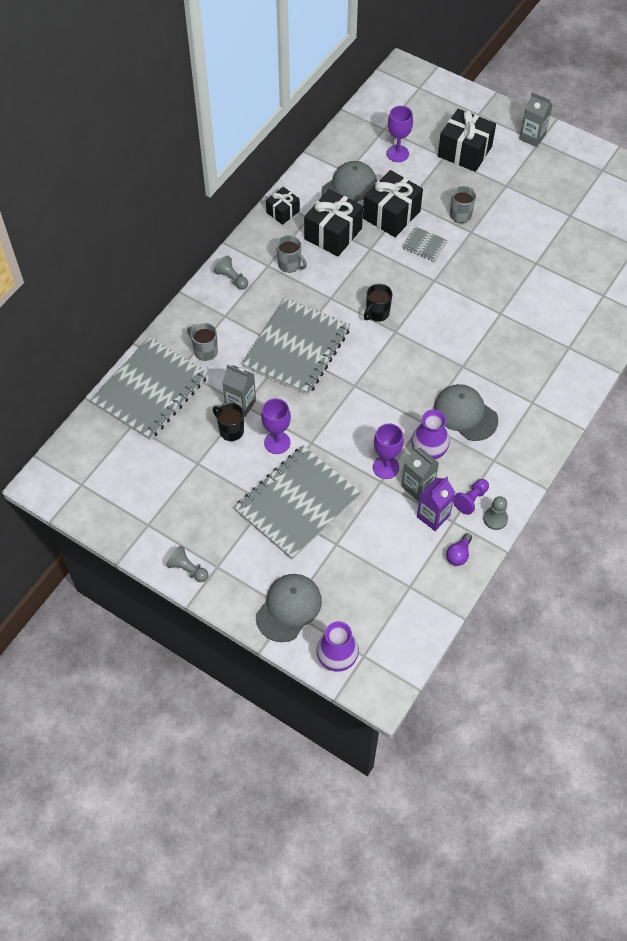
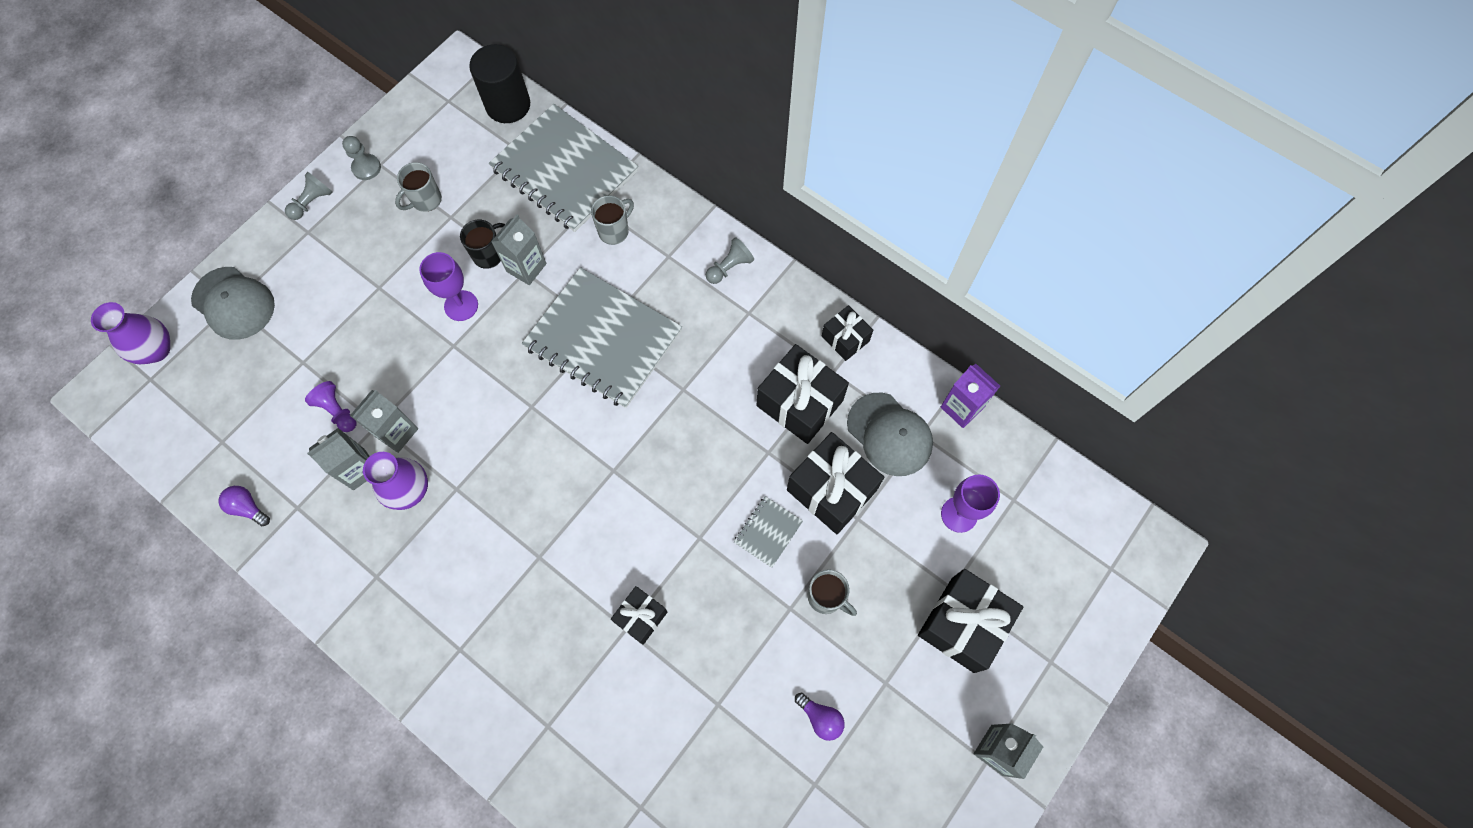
camera: 95 degrees right, 10 degrees up
grey notebook [234,445,361,560] -> none
grey mug [276,235,307,273] -> grey mug moved to [395,162,442,212]
black mug [364,284,393,322] -> none
purple goblet [373,423,404,479] -> grey carton [350,390,418,453]
purple carton [417,477,455,531] -> purple carton moved to [941,364,1000,428]
grey cap [434,384,498,441] -> none
purple pawn [453,479,489,515] -> purple pawn moved to [305,381,357,432]
grey pawn [483,496,508,530] -> grey pawn moved to [342,136,381,180]
none -> black cylinder [469,44,530,123]
none -> black gift [611,586,667,645]
none -> purple light bulb [795,693,844,741]

